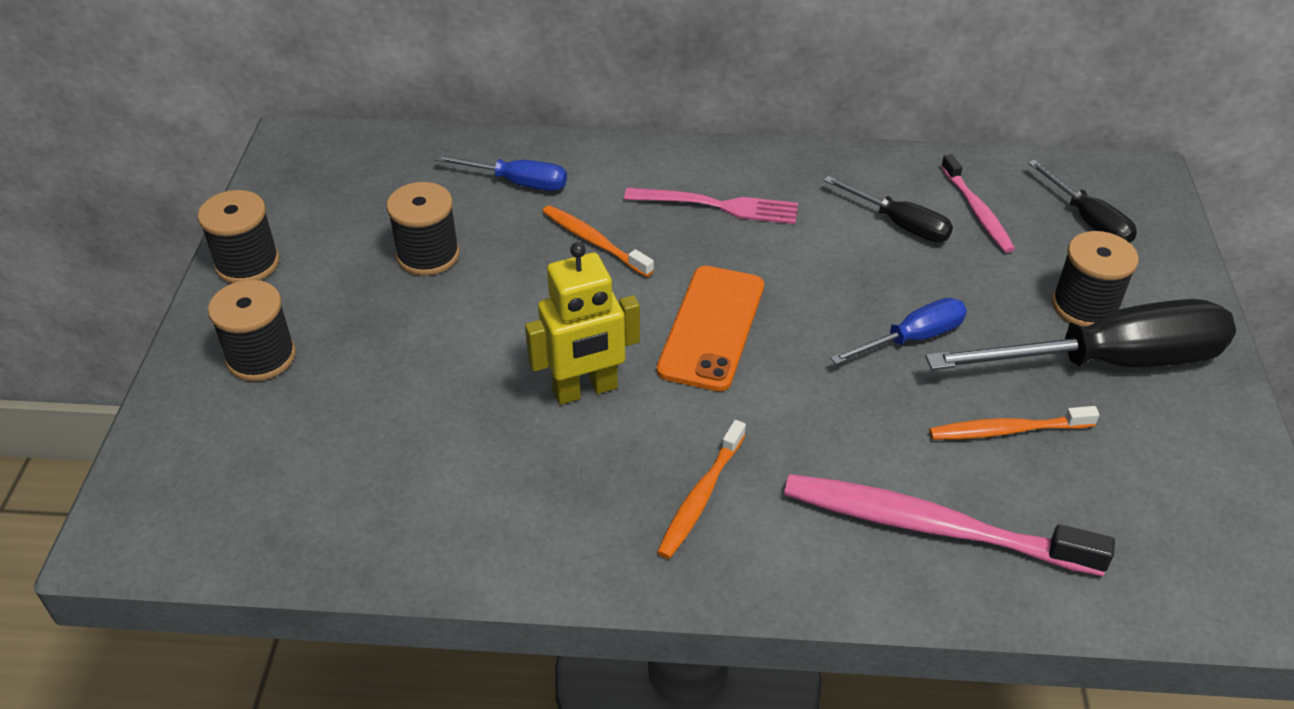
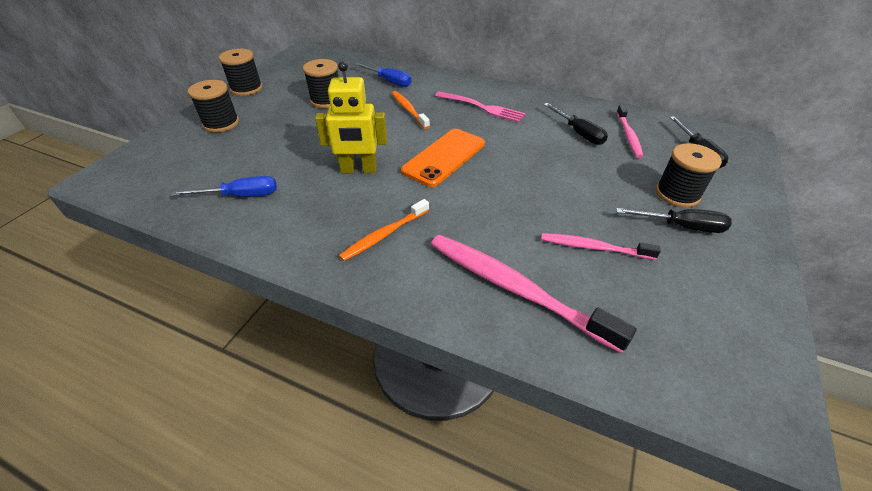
camera: 20 degrees right, 0 degrees up
blue screwdriver [830,298,967,364] -> blue screwdriver moved to [171,176,277,197]
black screwdriver [925,299,1236,370] -> black screwdriver [616,208,731,233], size x0.52
orange toothbrush [929,406,1100,440] -> pink toothbrush [541,233,661,260]

